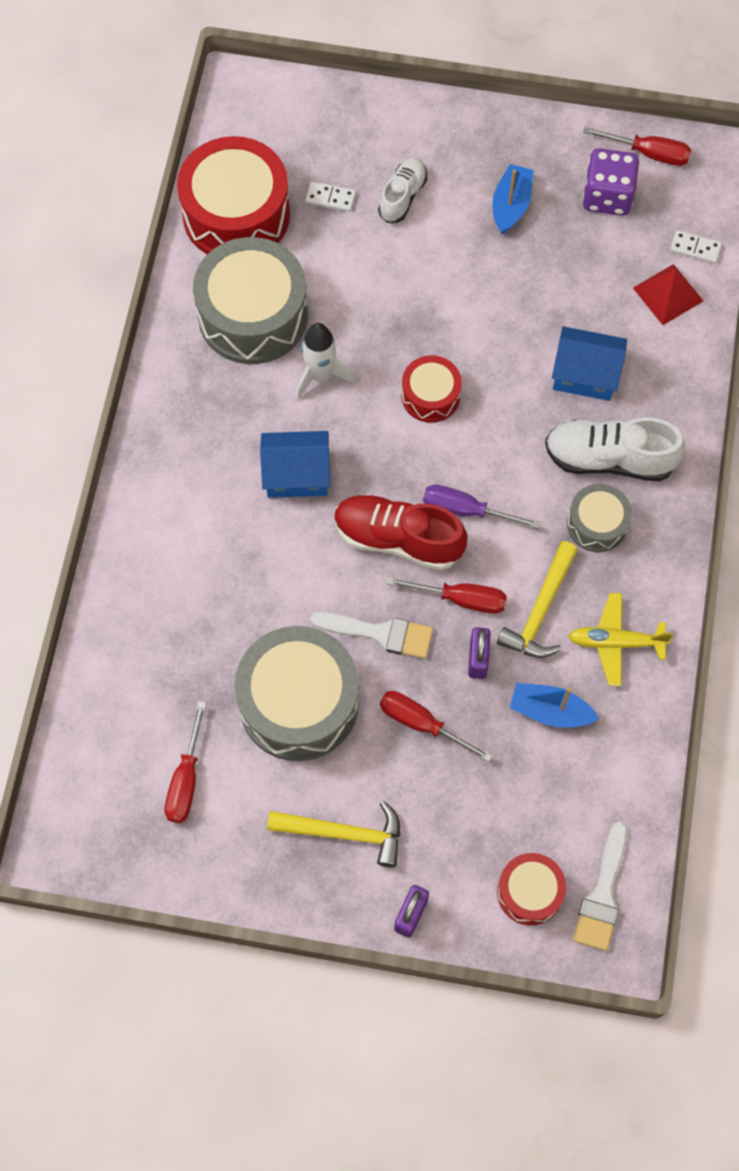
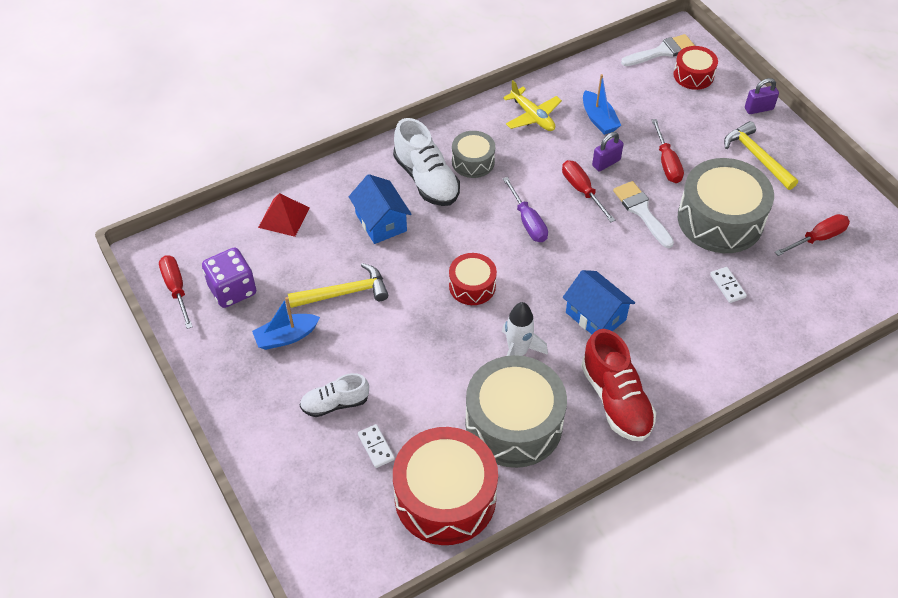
camera: 130 degrees left, 15 degrees down
red shoe [334,494,467,570] -> red shoe moved to [581,329,656,441]
yellow hammer [497,541,578,658] -> yellow hammer moved to [288,263,388,308]
white domino [670,230,722,264] -> white domino moved to [710,267,747,303]

